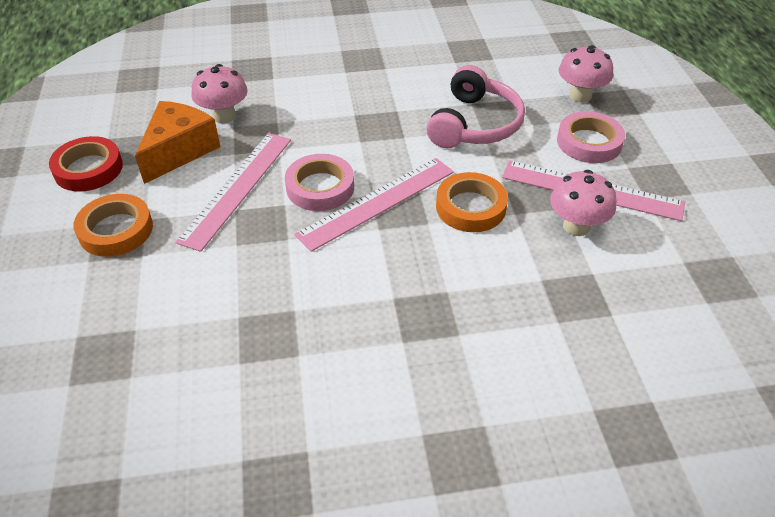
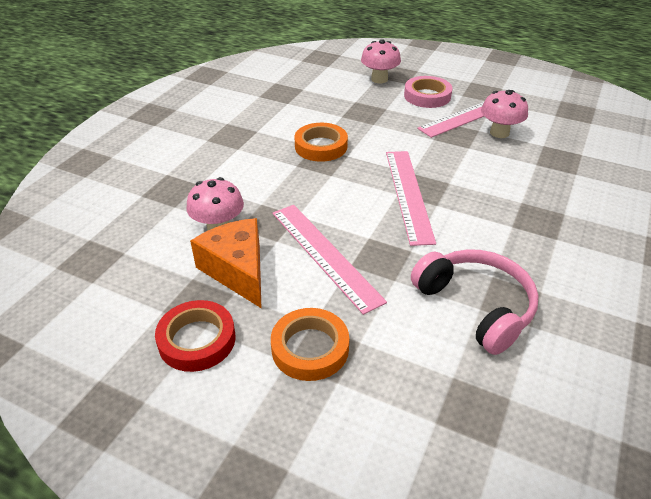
camera: 55 degrees left, 5 degrees down
pink tape [285,154,354,211] -> none
pink headphones [426,65,525,148] -> pink headphones moved to [411,249,539,355]
orange tape [436,172,508,232] -> orange tape moved to [294,123,348,162]

